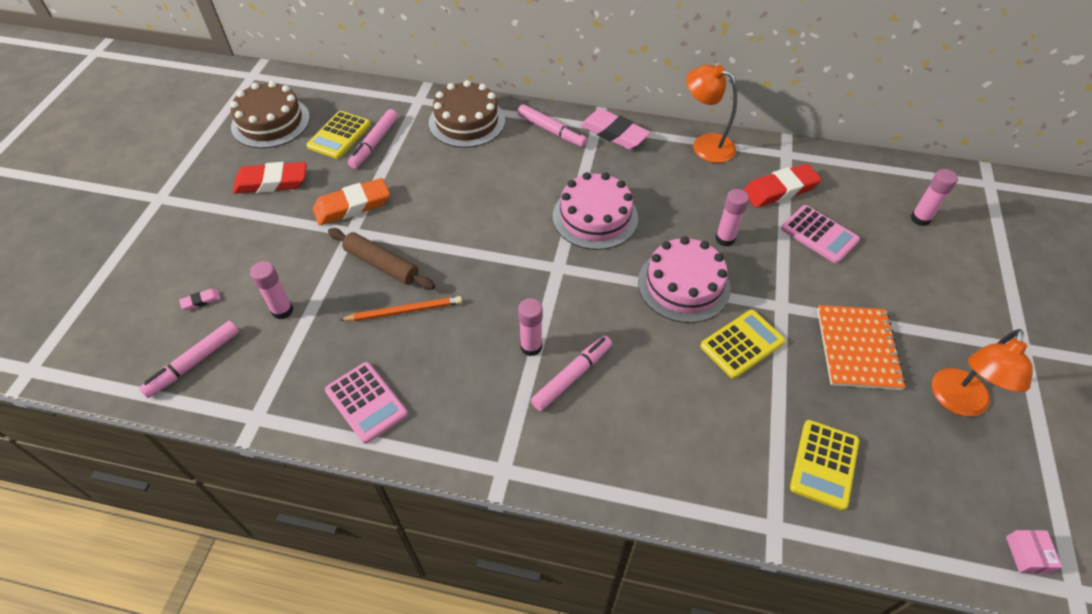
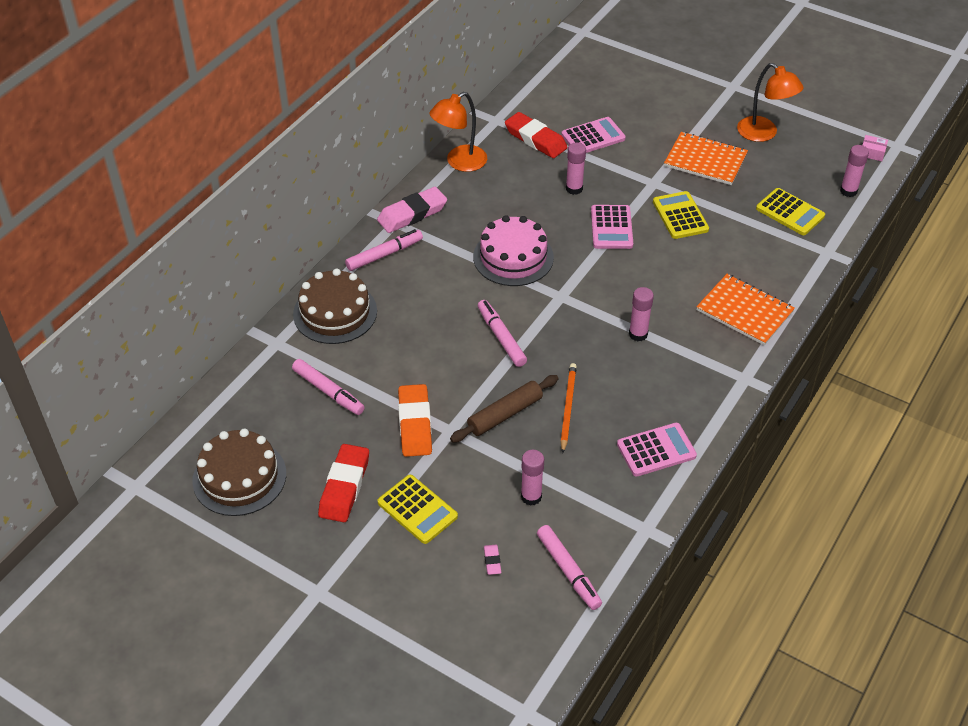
camera: 70 degrees left, 5 degrees down
yellow calculator [306,111,371,159] -> yellow calculator moved to [377,475,458,544]
pink marker [531,335,612,411] -> pink marker moved to [478,300,527,367]
pink cake [638,236,731,323] -> pink calculator [591,205,633,249]
red eraser [743,164,821,208] -> red eraser turned 45 degrees counterclockwise [505,112,568,158]
pink glue stick [911,169,958,226] -> pink glue stick moved to [840,145,869,197]
none -> orange notebook [696,274,795,345]

